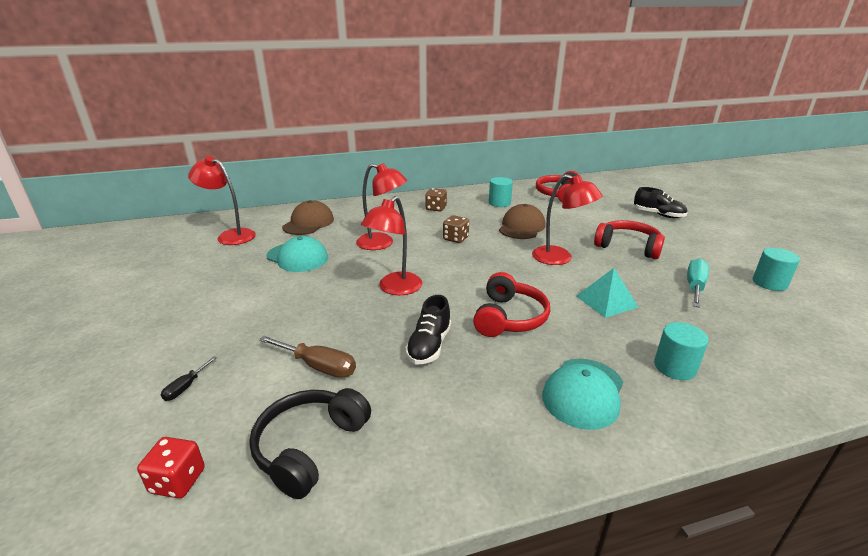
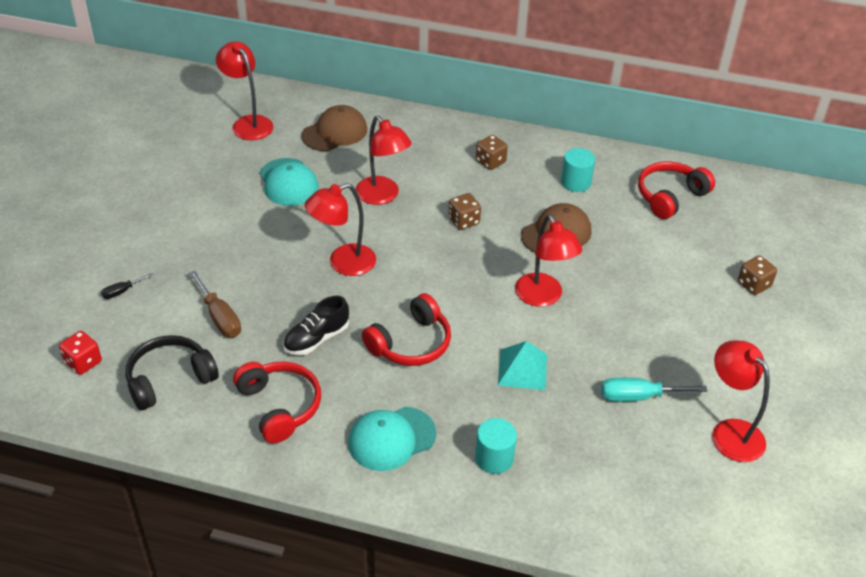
camera: 30 degrees right, 15 degrees up
red headphones [594,220,665,259] -> red headphones moved to [233,361,321,443]
black shoe [634,187,687,218] -> brown dice [738,255,777,295]
turquoise screwdriver [687,258,709,308] -> turquoise screwdriver turned 150 degrees counterclockwise [601,378,707,402]
turquoise cylinder [753,248,800,291] -> red lamp [712,340,770,462]

